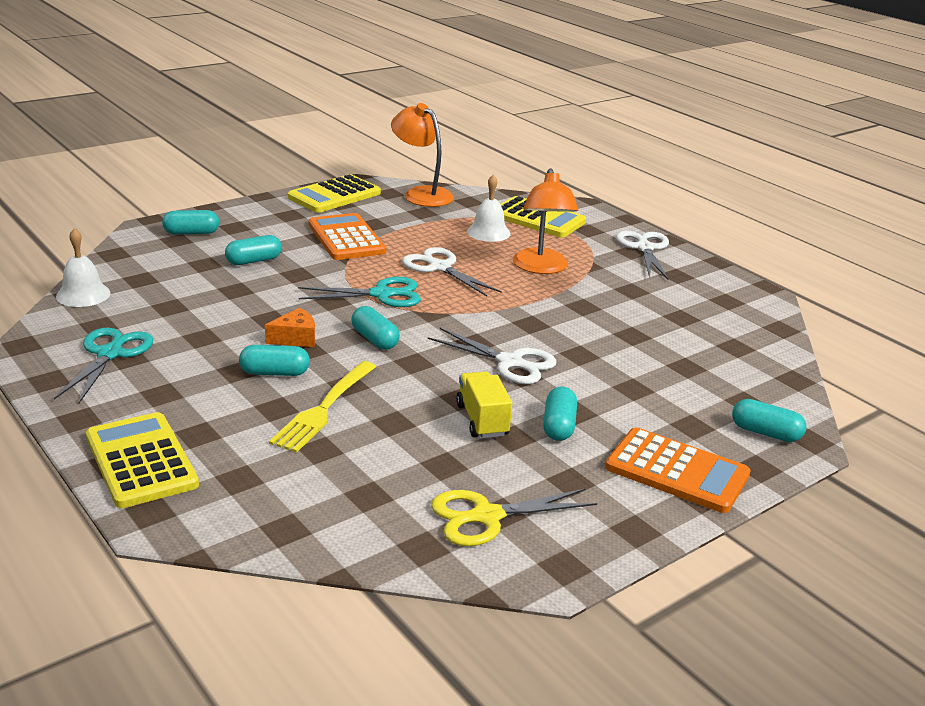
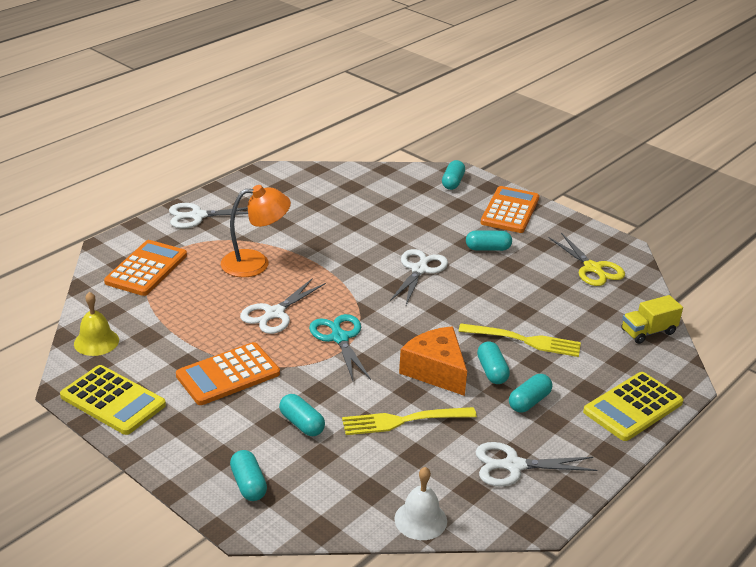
camera: 100 degrees left, 5 degrees up
turquoise scissors [54,327,153,404] -> white scissors [475,442,598,487]
orange cheese [265,308,315,347] -> orange cheese [399,326,467,396], size x1.76
turquoise capsule [351,306,400,350] -> turquoise capsule moved to [509,374,552,412]
orange lamp [391,103,454,207] -> yellow bell [74,292,119,356]
yellow truck [456,371,512,438] -> yellow truck moved to [622,295,683,344]
white bell [467,175,511,242] -> none
yellow calculator [500,196,586,237] -> orange calculator [104,240,187,296]
none -> yellow fork [342,407,477,435]

